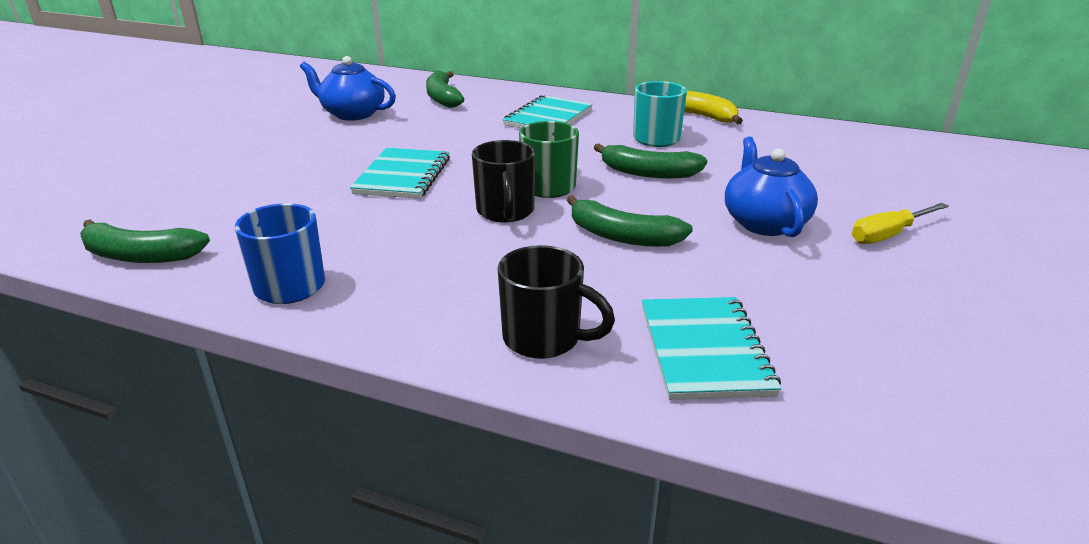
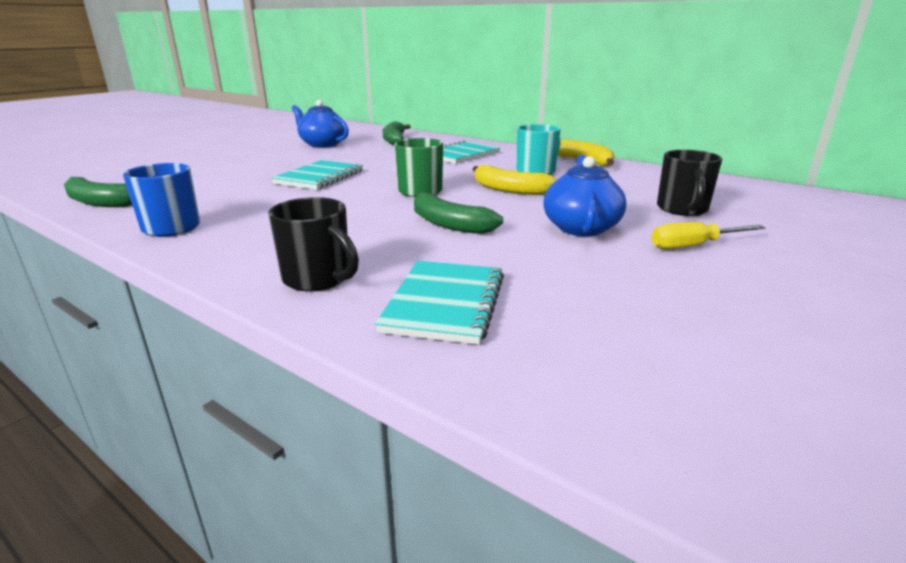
camera: 15 degrees right, 5 degrees down
black mug [472,140,536,222] -> black mug moved to [657,150,722,216]
green banana [594,143,707,179] -> yellow banana [473,165,557,195]

